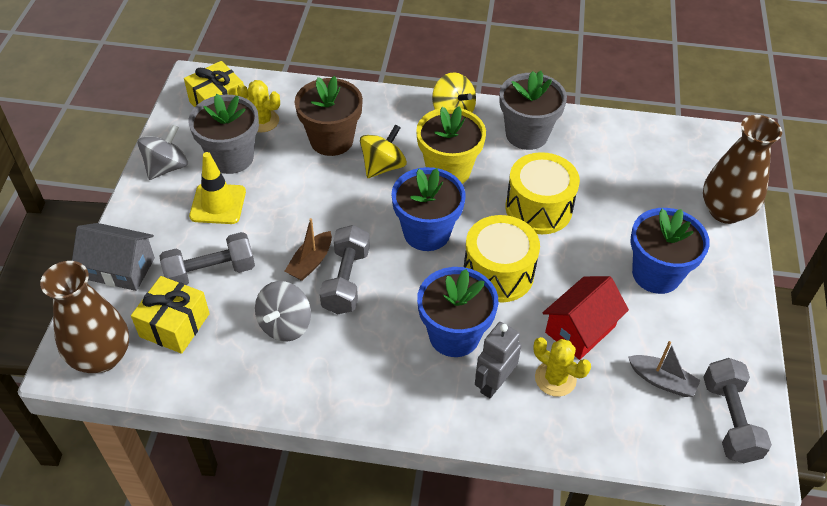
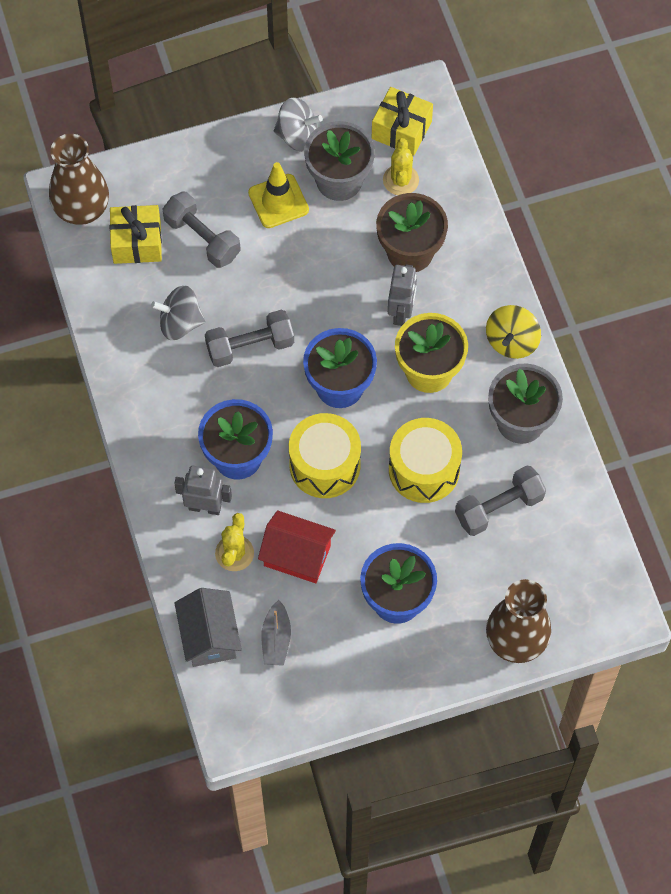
camera: 65 degrees right, 15 degrees up
grey house [72,223,155,291] -> grey house moved to [174,588,242,667]
brown boat [285,218,332,281] -> none
yellow spinning top [360,124,407,178] -> grey robot [388,264,417,326]
grey dumbbell [703,358,772,463] -> grey dumbbell moved to [455,465,546,536]

